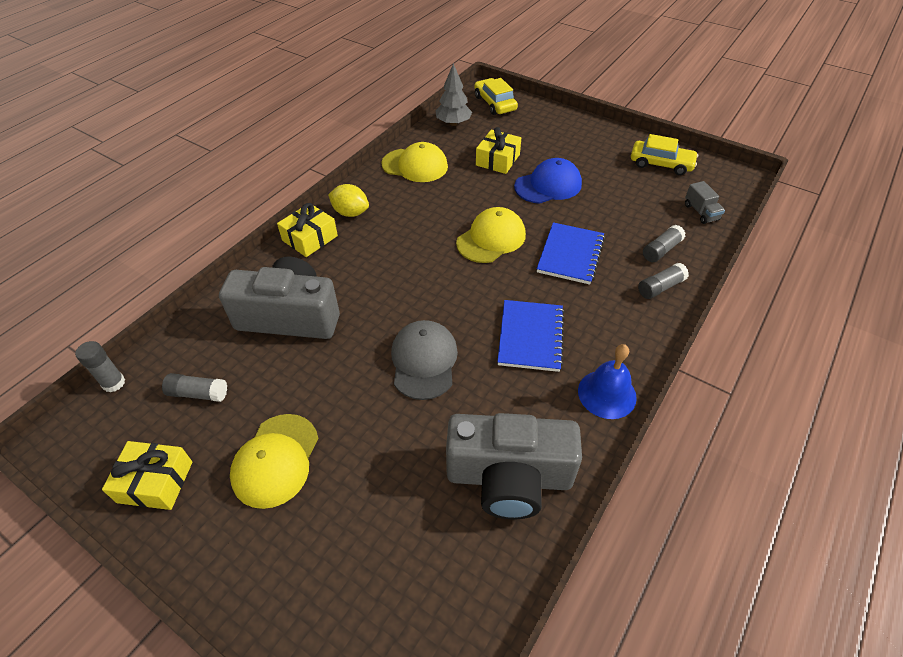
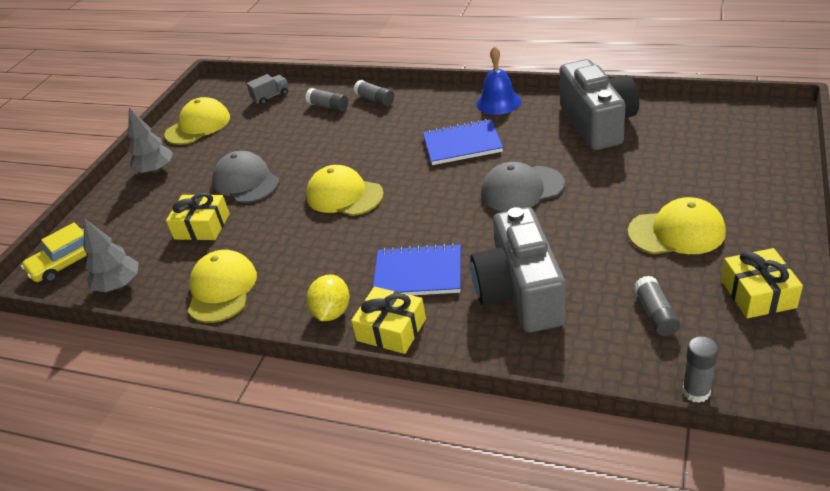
camera: 100 degrees left, 10 degrees down
blue cap [514,158,582,204] -> grey cap [212,151,280,203]
blue notebook [537,222,605,285] -> blue notebook moved to [373,243,461,295]
yellow car [631,134,698,175] -> yellow cap [164,97,230,145]
none -> grey tree [128,108,173,174]

